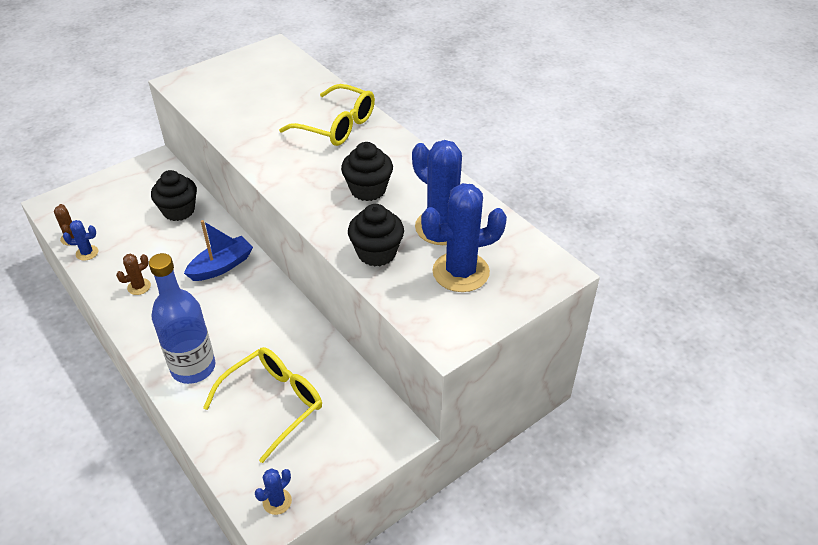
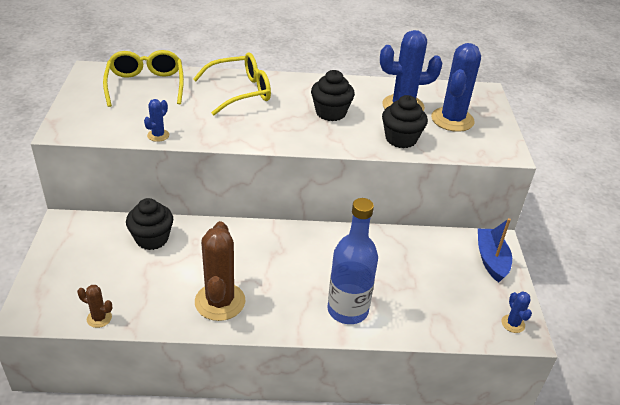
camera: 55 degrees left, 5 degrees down
blue cactus [63,220,98,261] -> blue cactus moved to [144,99,169,142]
brown cactus [116,254,151,295] -> brown cactus [195,221,245,321], size x2.15
blue boat [184,220,253,281] -> blue boat moved to [478,218,512,282]
yellow glasses [203,347,322,463] -> yellow glasses moved to [103,50,184,107]

